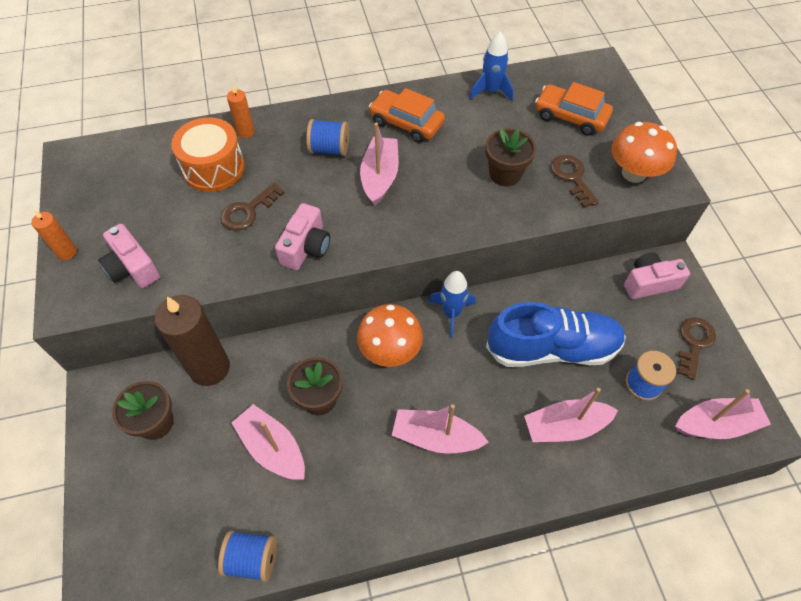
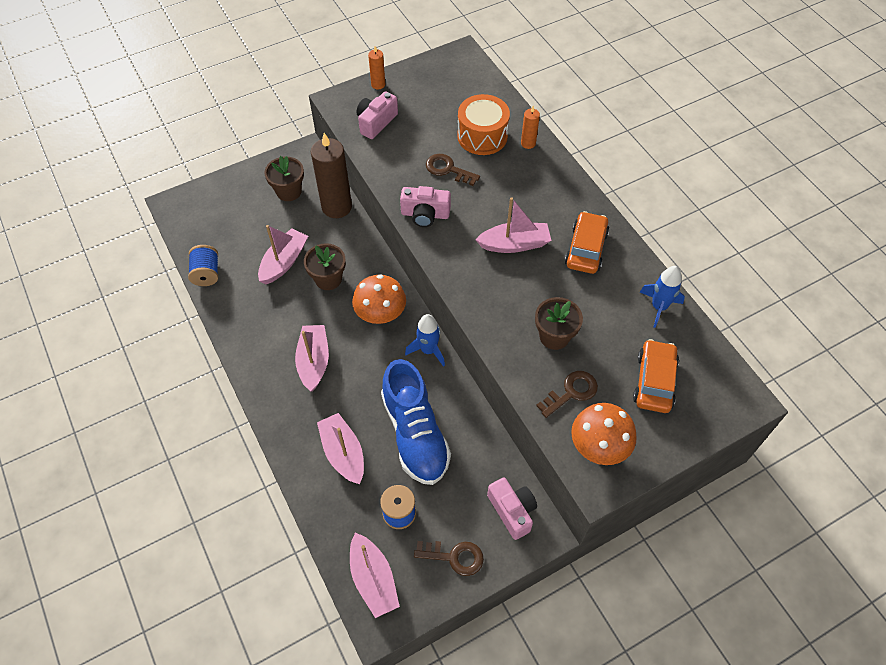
camera: 75 degrees right, 0 degrees up
blue spool [306,119,349,156] -> none

